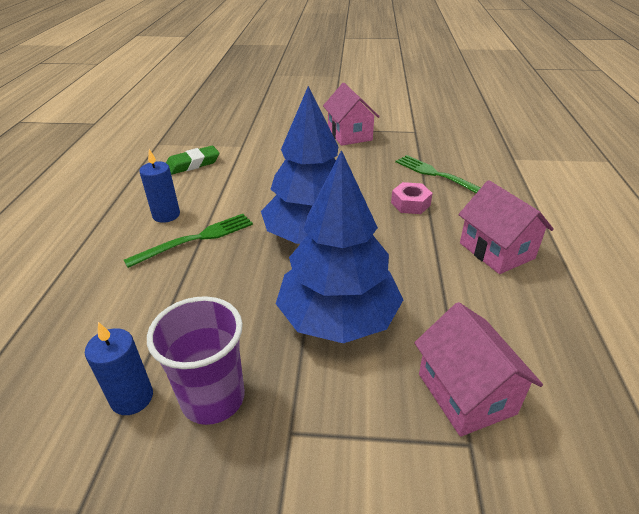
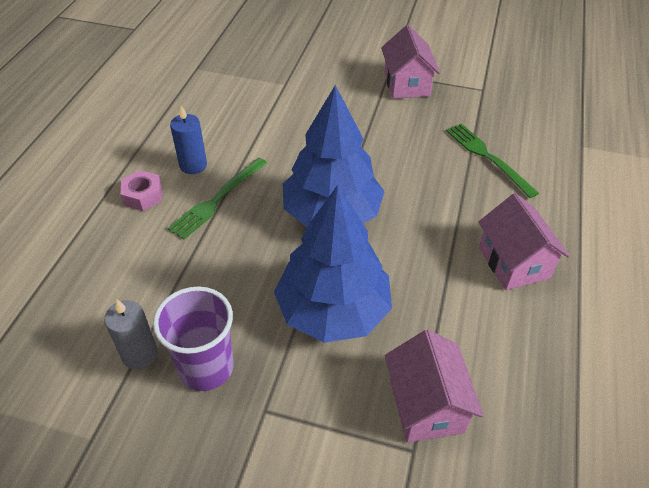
camera: 10 degrees right, 10 degrees up
blue candle [85,322,153,415] -> grey candle [104,299,158,370]
green fork [124,214,253,268] -> green fork turned 150 degrees clockwise [168,158,267,240]
green eraser [166,146,220,175] -> none
pink nut [391,182,433,214] -> pink nut moved to [121,170,162,211]

